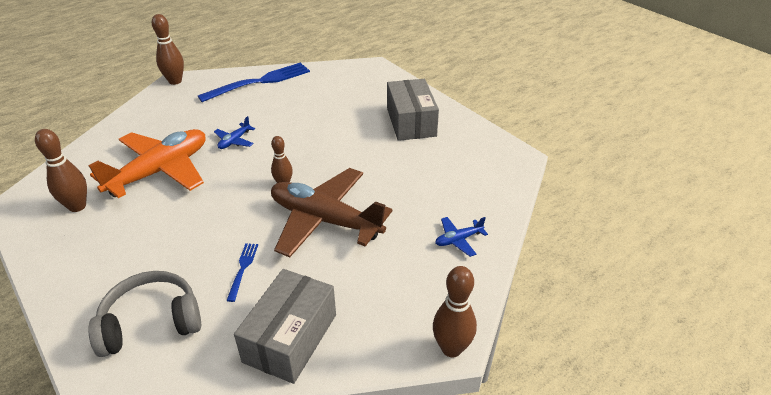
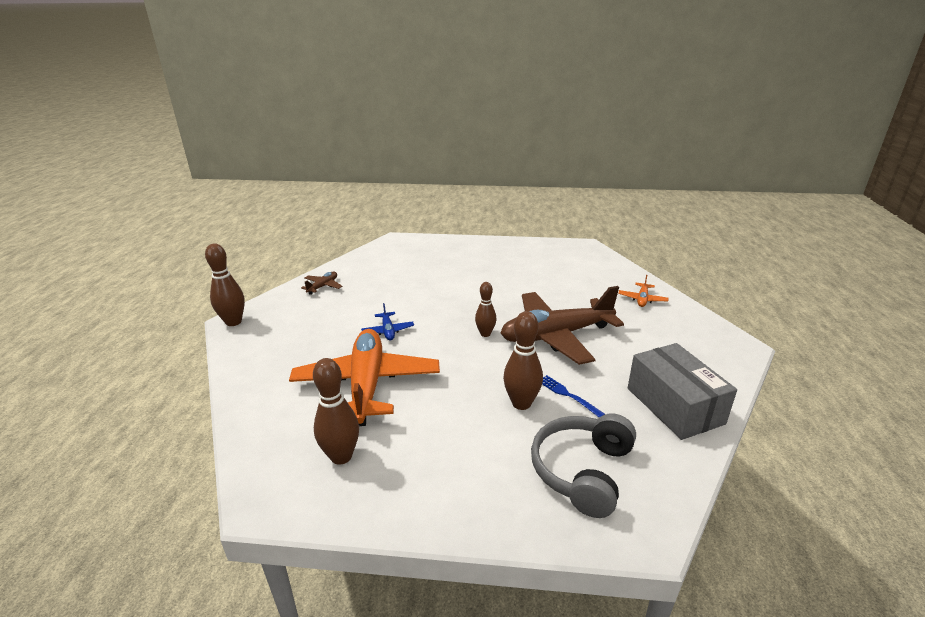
camera: 45 degrees left, 10 degrees down
blue fork [198,62,310,102] -> brown plane [301,272,342,295]
grey box [387,79,439,141] -> none
brown bowling pin [433,266,477,357] -> brown bowling pin moved to [503,311,543,410]
blue plane [435,217,488,257] -> orange plane [618,275,669,307]

